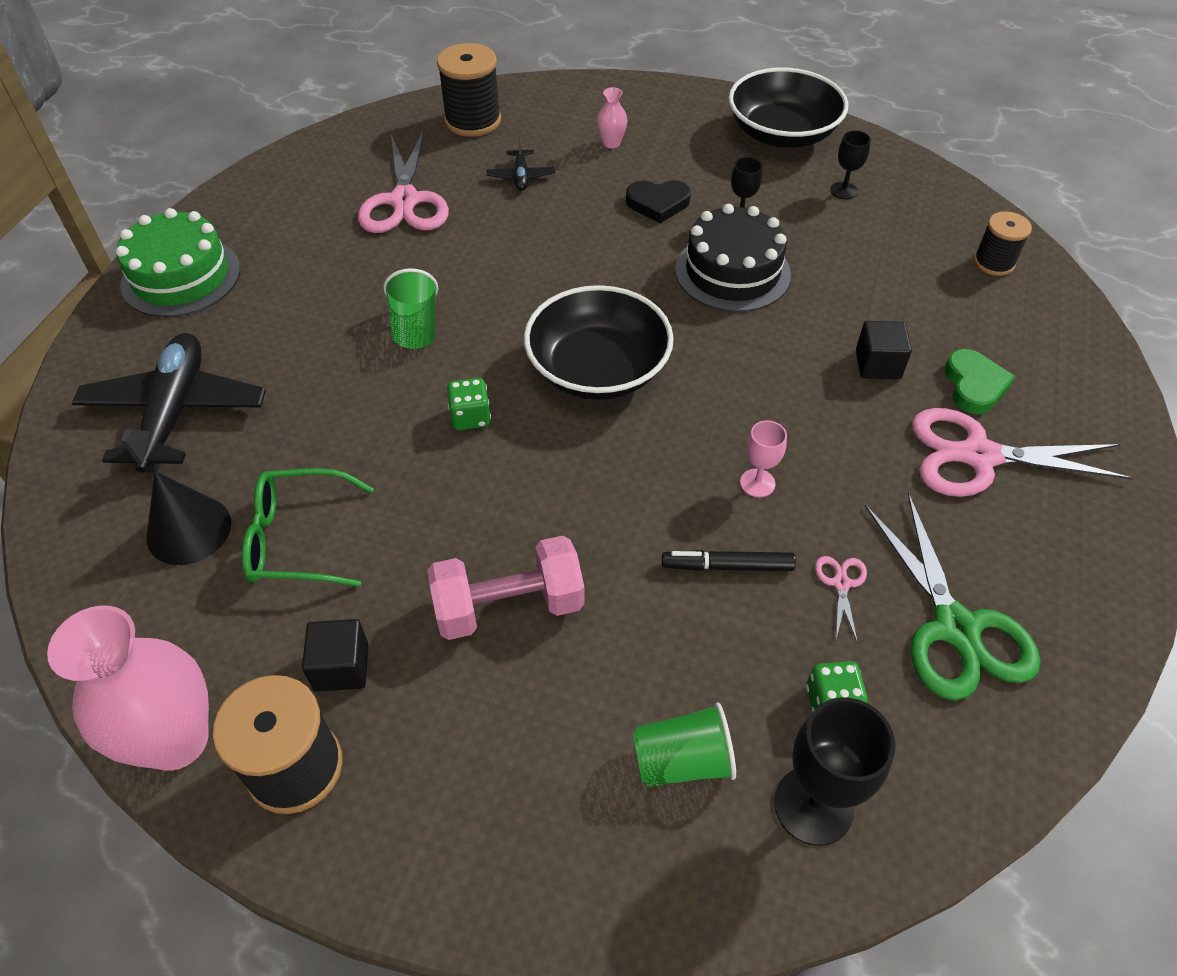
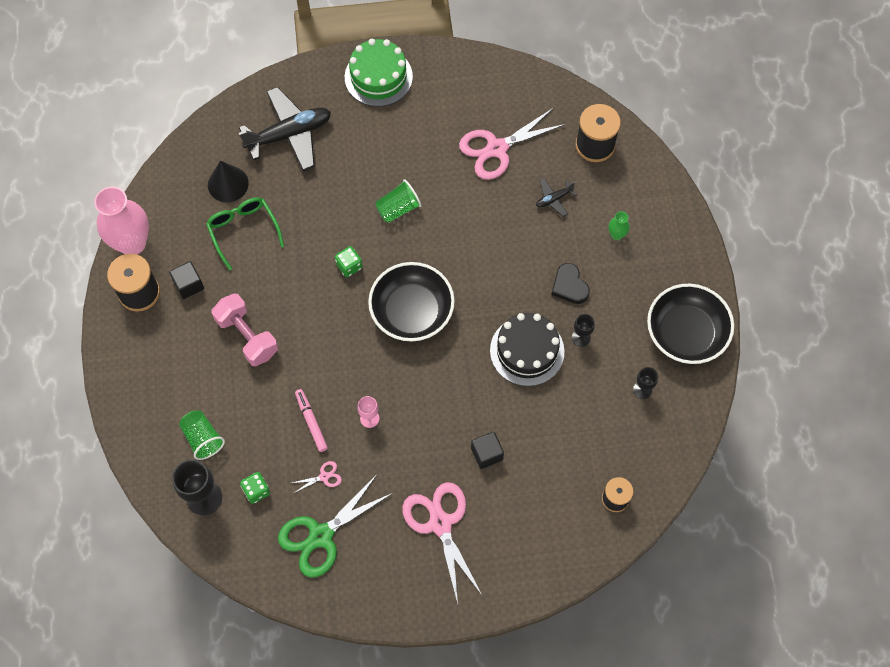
camera: 65 degrees right, 15 degrees up
pink vase [597,87,627,148] -> green vase [608,211,630,240]
black marker [662,550,796,571] -> pink marker [295,389,328,452]
green heart [945,349,1015,414] -> none

